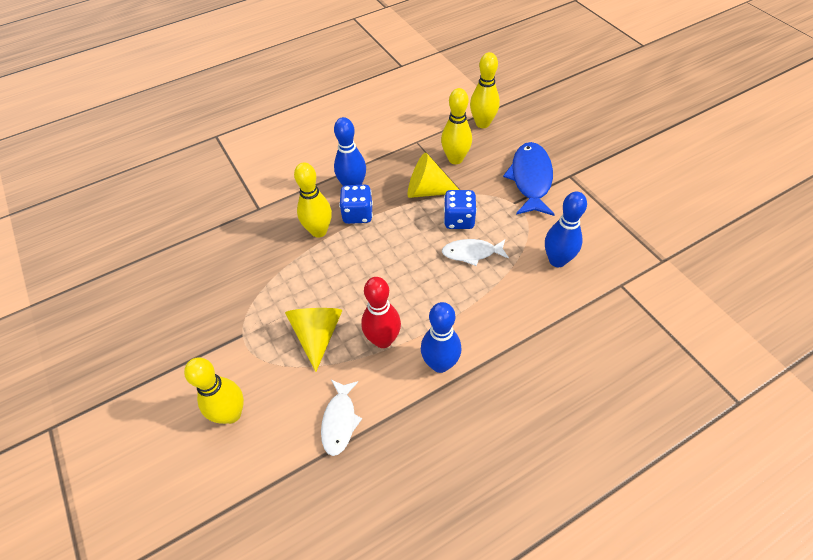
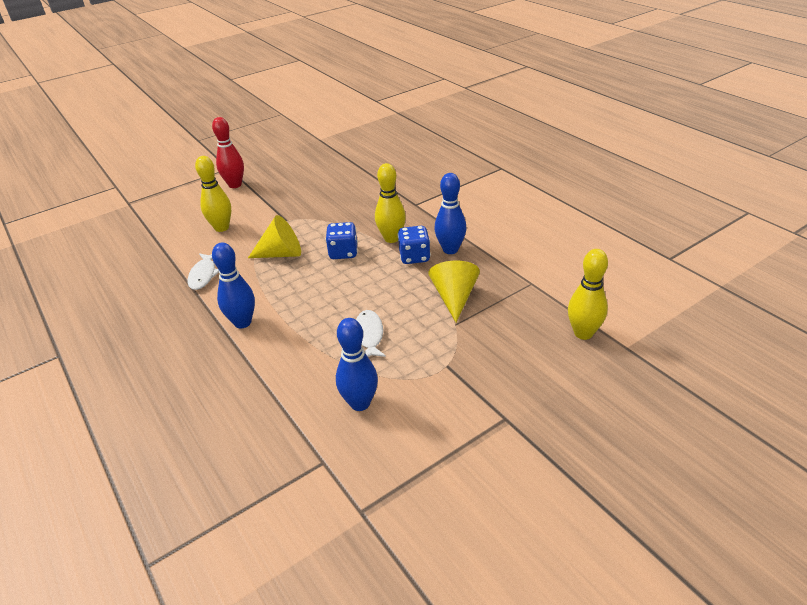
camera: 85 degrees right, 15 degrees down
white fish [321,380,362,456] -> white fish turned 90 degrees counterclockwise [188,253,219,290]
red bowling pin [361,277,401,348] -> red bowling pin moved to [212,117,244,188]
yellow bowling pin [441,88,472,164] -> none
blue dice [444,190,477,229] -> blue dice moved to [325,222,358,259]
blue fish [503,142,555,216] -> none

